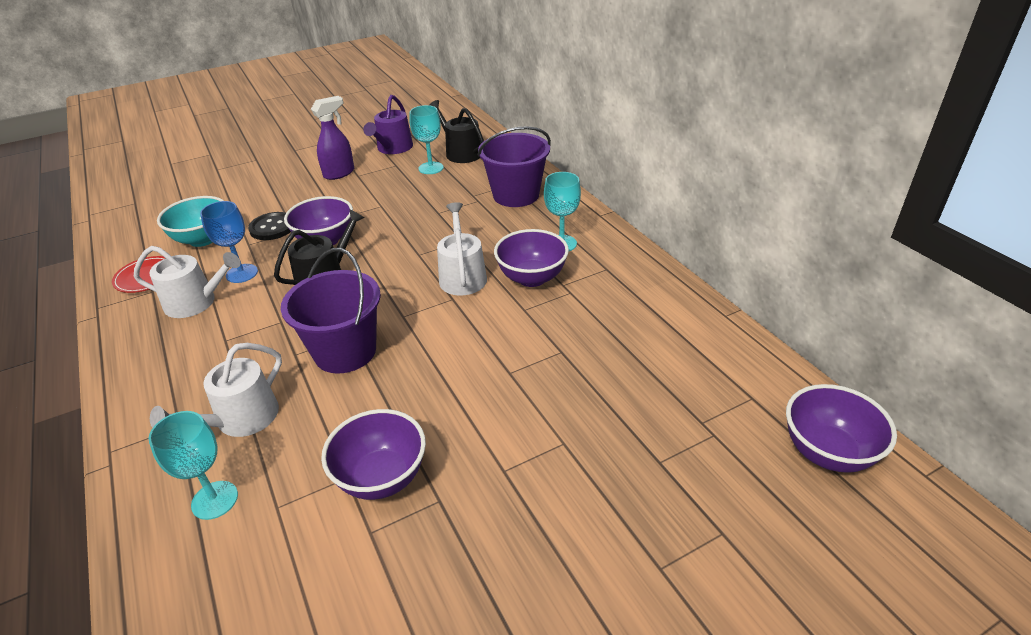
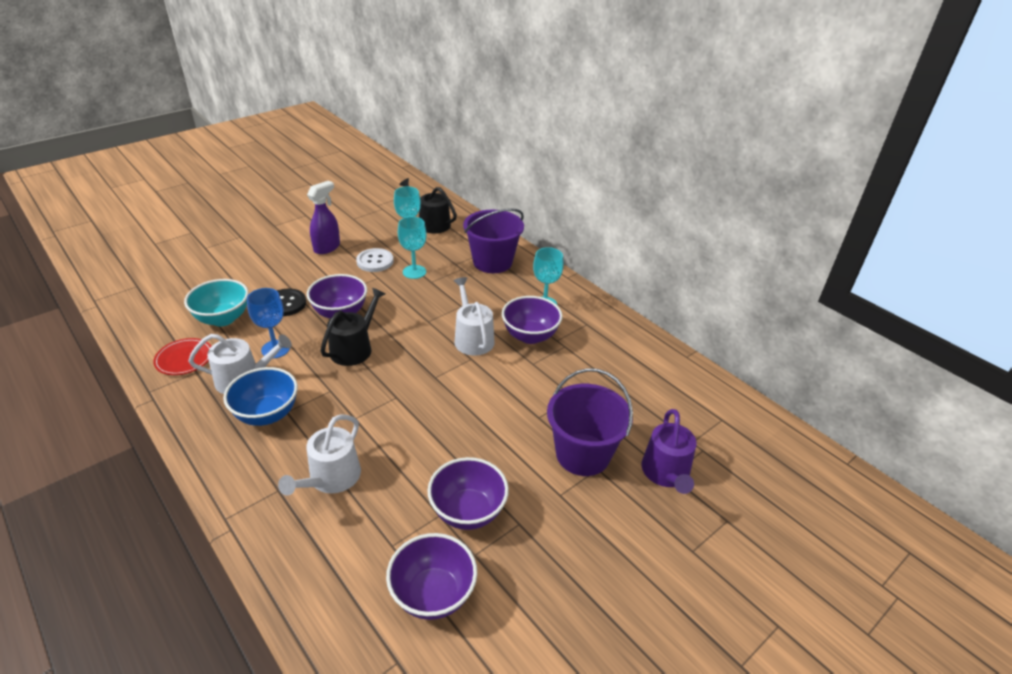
camera: 15 degrees left, 0 degrees up
turquoise goblet [149,411,238,520] -> turquoise goblet moved to [398,217,427,279]
purple bucket [281,248,381,373] -> purple bucket moved to [547,368,633,476]
purple watering can [363,95,413,154] -> purple watering can moved to [641,409,697,494]
purple bowl [786,384,897,473] -> purple bowl moved to [386,533,477,620]
none -> blue bowl [223,367,298,426]
none -> white button [356,248,394,272]

